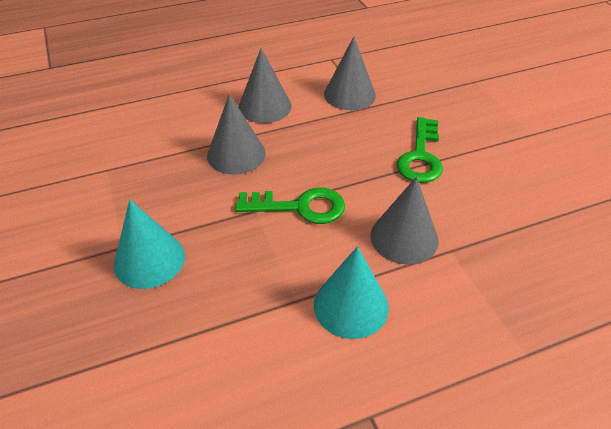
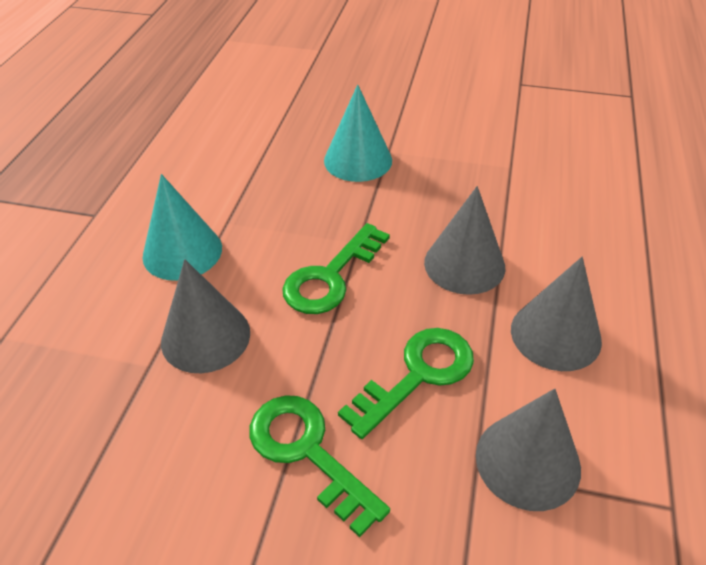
camera: 125 degrees right, 0 degrees up
none -> green key [338,328,474,439]

